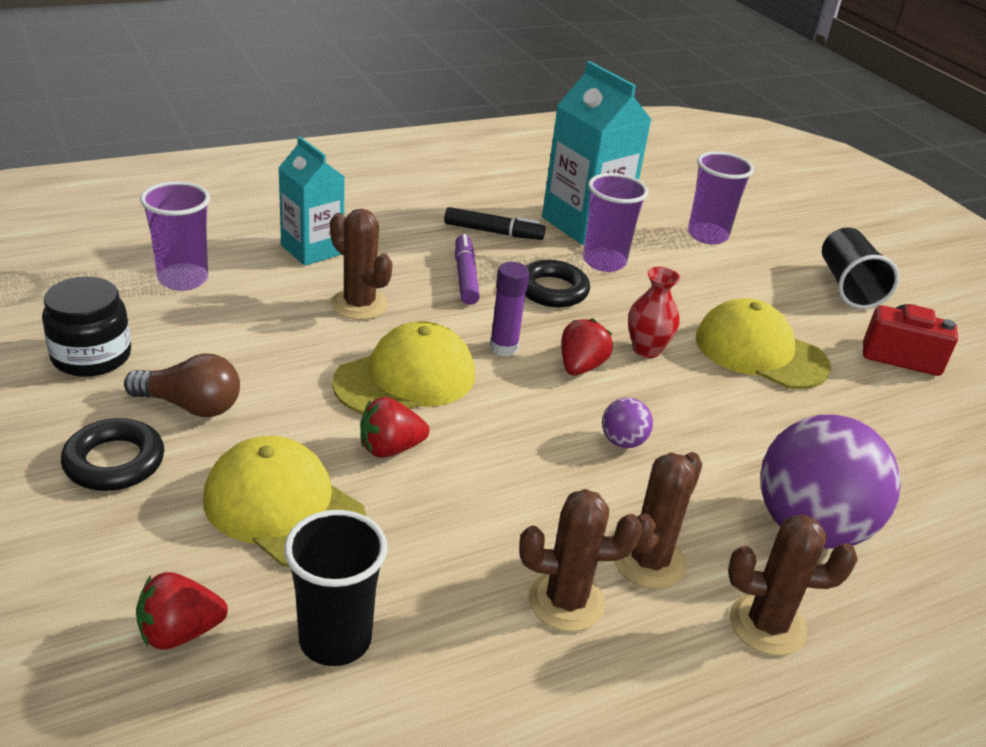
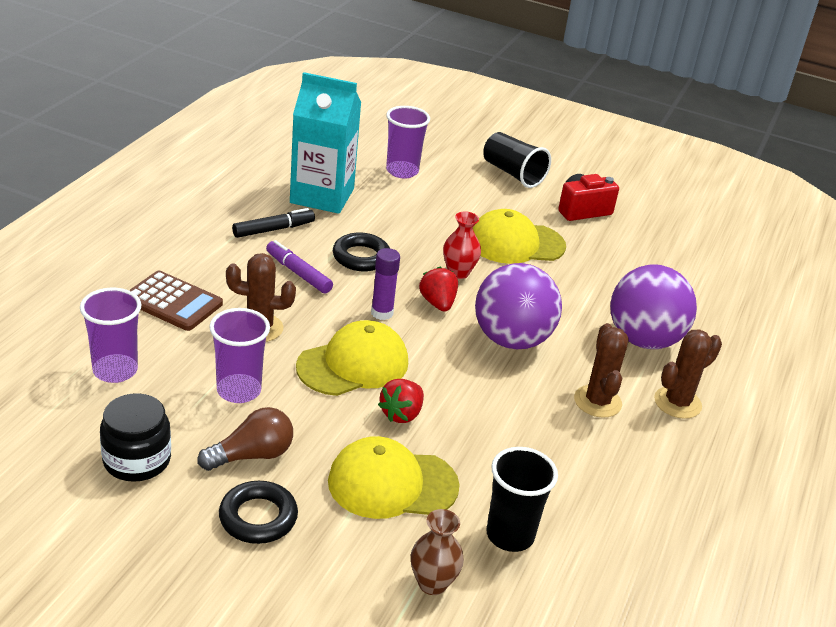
camera: 40 degrees left, 0 degrees up
red strawberry [136,572,228,650] -> brown vase [411,509,464,595]
turquoise carton [279,136,345,266] -> brown calculator [129,271,223,331]
yellow cap [332,321,475,414] -> yellow cap turned 45 degrees clockwise [296,320,408,396]
brown cactus [519,489,642,632] -> none
purple cup [583,173,648,272] -> purple cup moved to [209,308,270,403]
purple ball [602,397,653,448] -> purple ball [475,263,562,349], size x2.38

